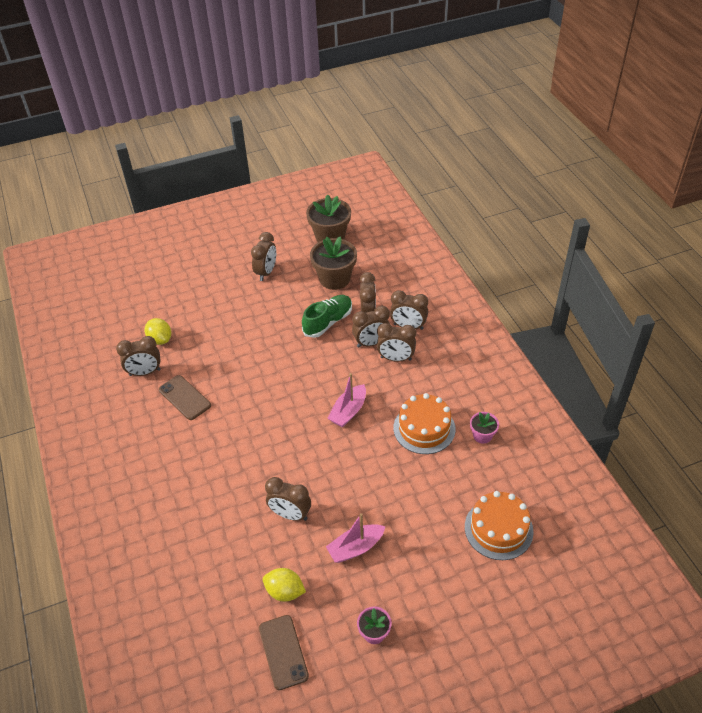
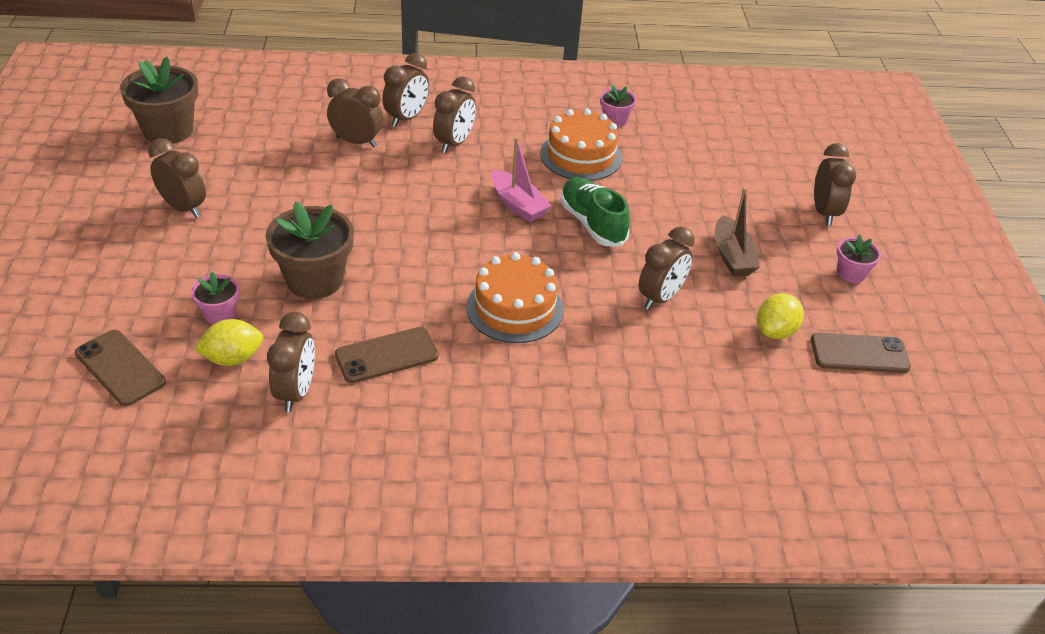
camera: 75 degrees left, 5 degrees down
green shoe [302,295,352,338] -> green shoe moved to [560,177,630,247]
brown flower pot [310,236,357,290] -> brown flower pot moved to [266,201,354,299]
pink boat [326,513,385,563] -> brown boat [715,187,760,277]
brown clock [352,306,390,347] -> brown clock moved to [814,143,856,225]
orange cake [465,491,534,560] -> orange cake moved to [466,252,563,343]
none -> brown phone [75,330,166,406]
none -> pink flower pot [191,272,239,324]

